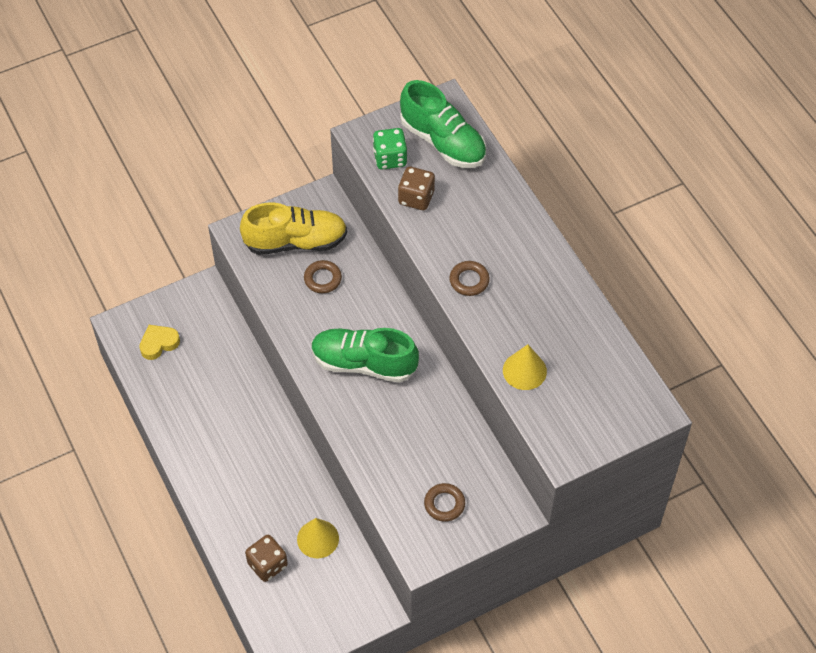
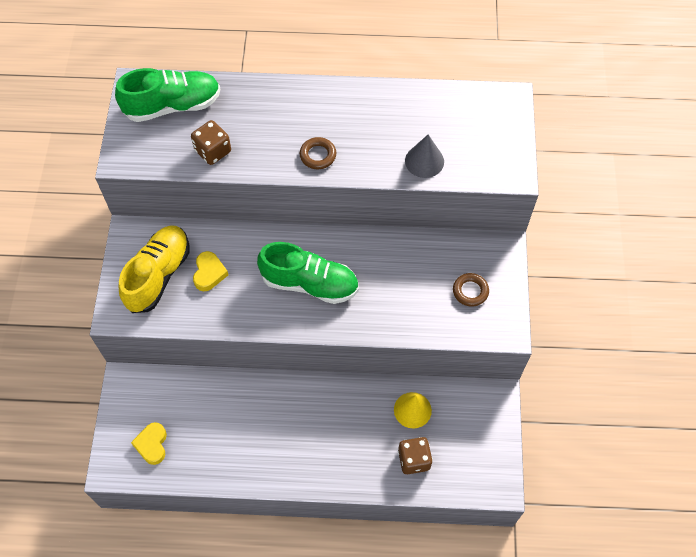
camera: 60 degrees left, 5 degrees up
brown ring [304,260,342,293] -> yellow heart [193,251,229,291]
green shoe [311,328,419,383] -> green shoe turned 120 degrees counterclockwise [257,242,359,304]
green dice [373,128,407,170] -> none
yellow cone [503,344,547,390] -> grey cone [405,135,444,178]

